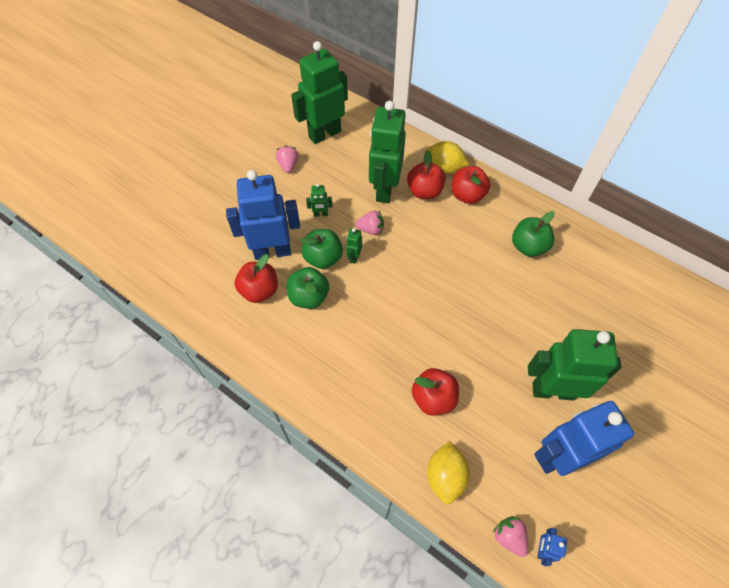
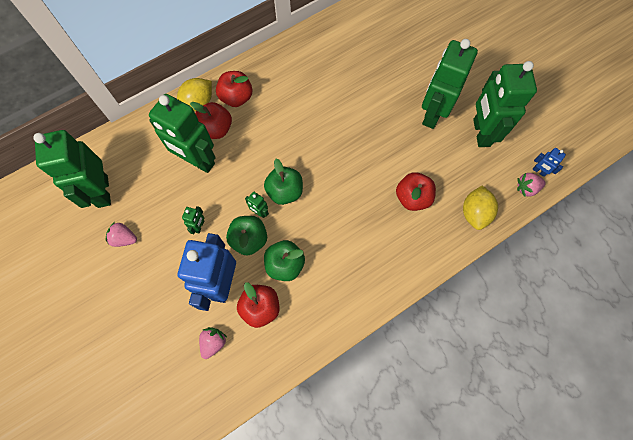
camera: 70 degrees left, 10 degrees up
pink strawberry [355,210,384,235] -> pink strawberry moved to [199,327,227,359]
yellow lemon [427,441,470,504] -> yellow lemon turned 75 degrees clockwise [463,186,498,230]
green apple [512,211,555,257] -> green apple moved to [264,159,303,205]
blue robot [534,401,634,476] -> green robot [473,61,537,147]

